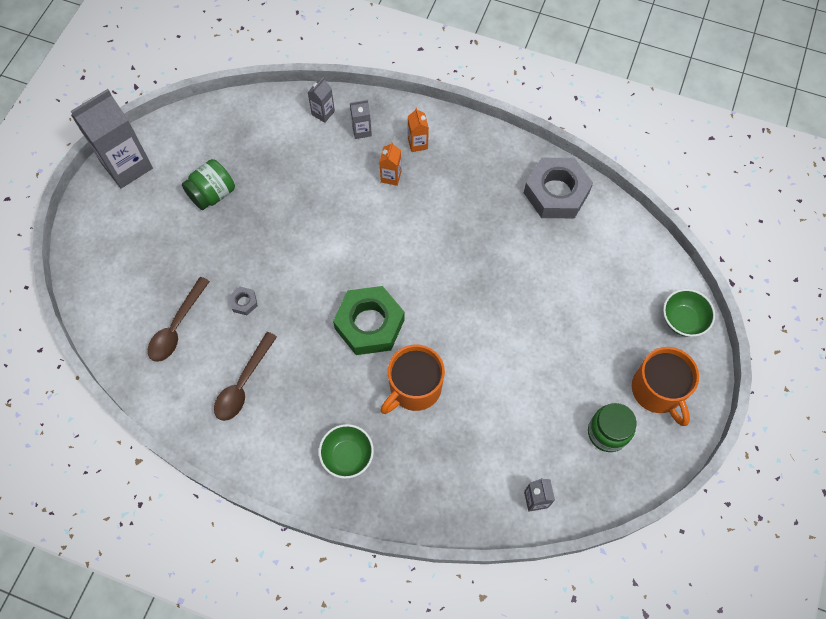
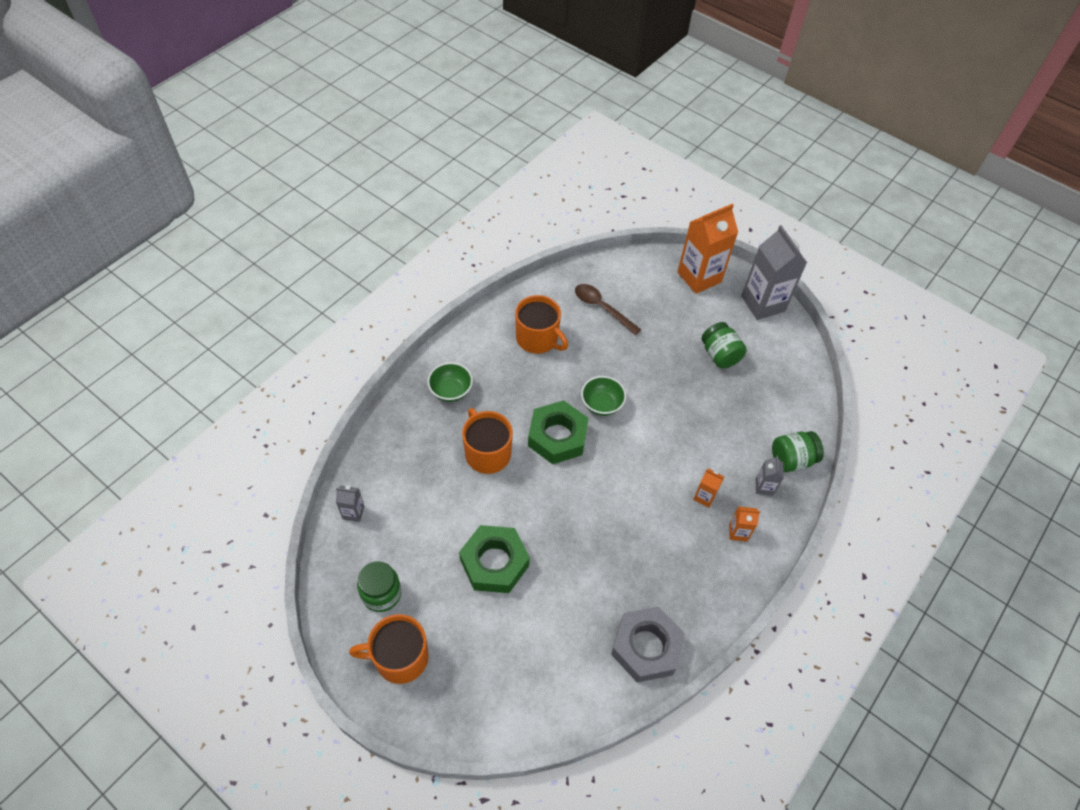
camera: 105 degrees right, 10 degrees down
brown spoon [214,332,277,421] -> orange mug [515,295,568,354]
grey nut [229,287,258,315] -> none
grey carton [307,77,335,123] -> green jar [772,431,824,472]
green bowl [663,289,715,337] -> green bowl moved to [581,376,626,416]
none -> green nut [459,525,530,593]
none -> orange carton [678,204,738,294]

